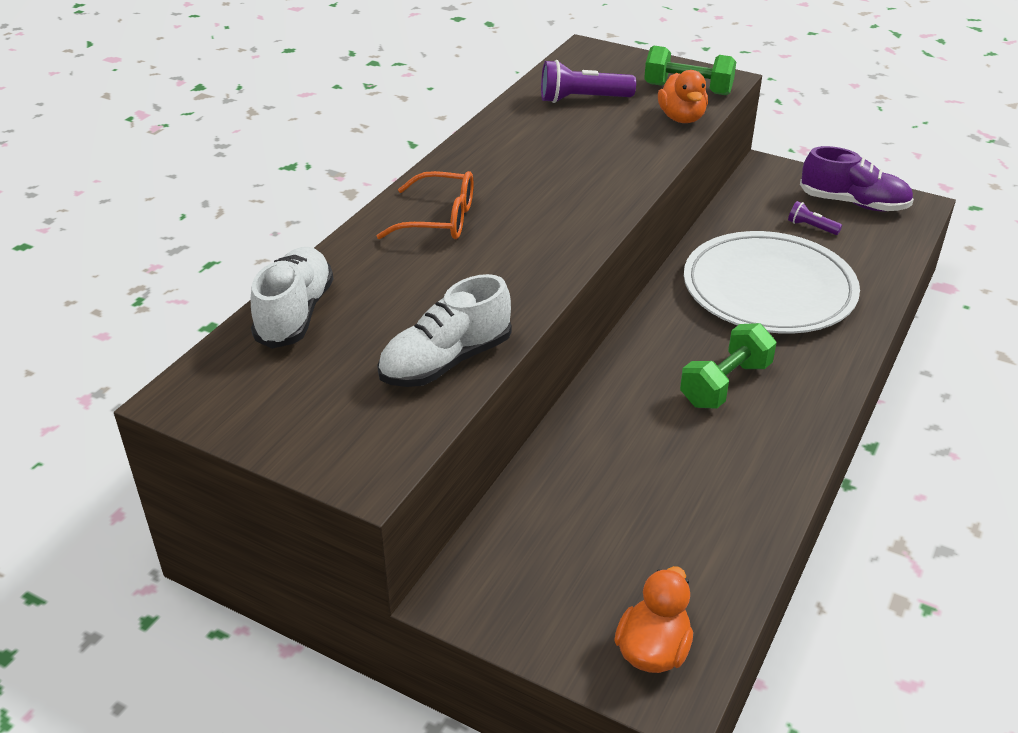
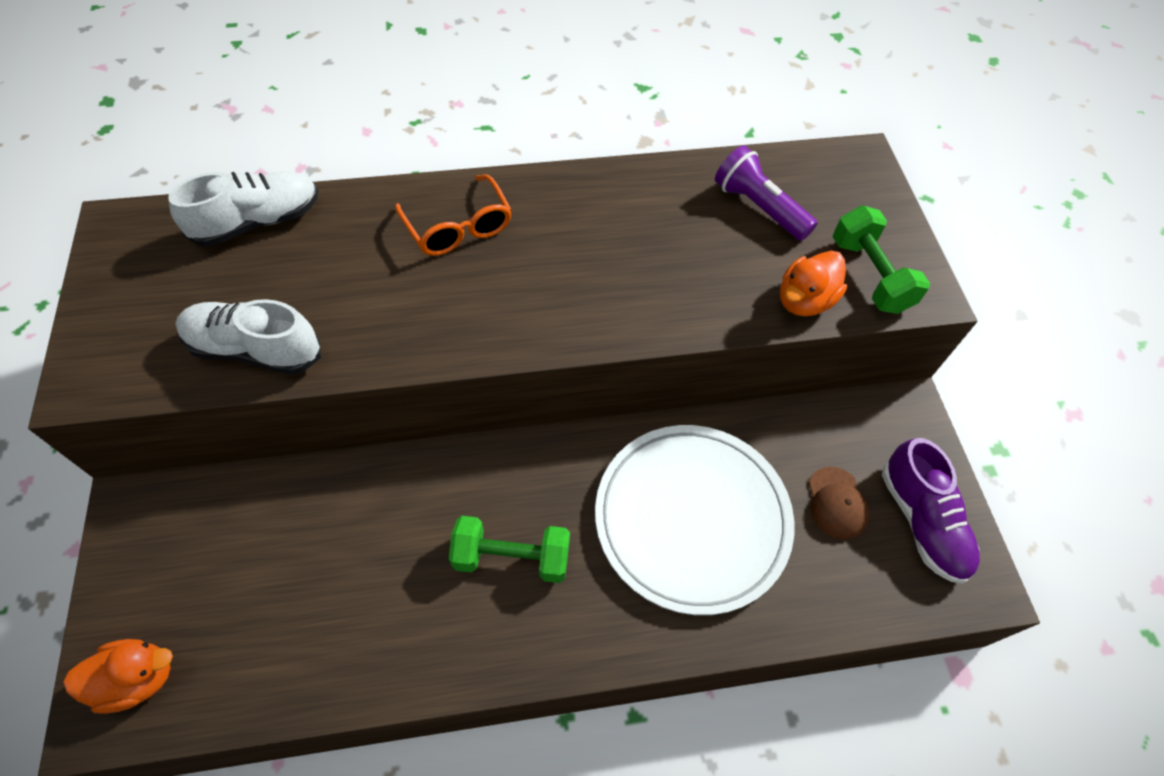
camera: 50 degrees right, 20 degrees up
purple flashlight [788,201,842,235] -> brown cap [809,467,870,540]

